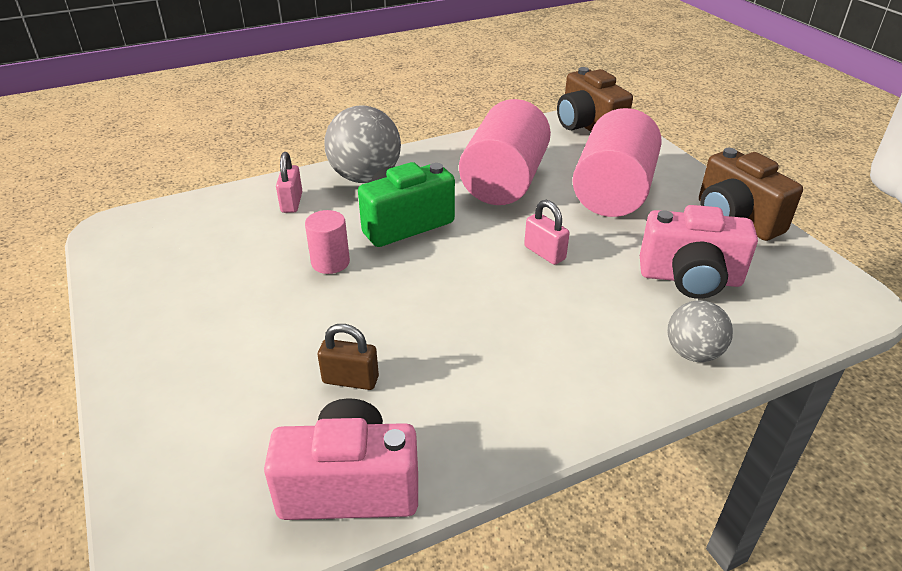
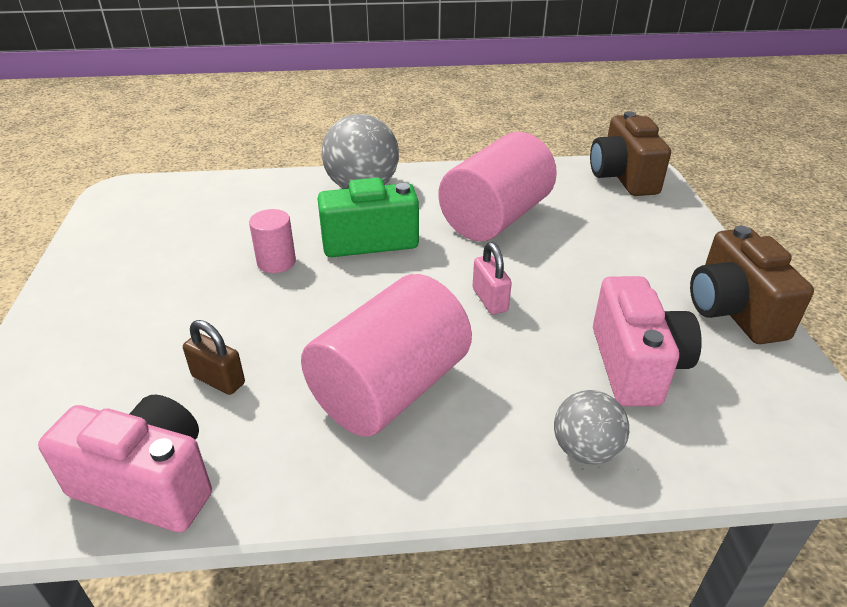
camera: 20 degrees right, 0 degrees up
pink padlock [276,152,302,213] -> none
pink cylinder [572,108,662,217] -> pink cylinder moved to [301,274,472,437]
pink camera [640,205,758,299] -> pink camera turned 120 degrees counterclockwise [593,276,702,406]

